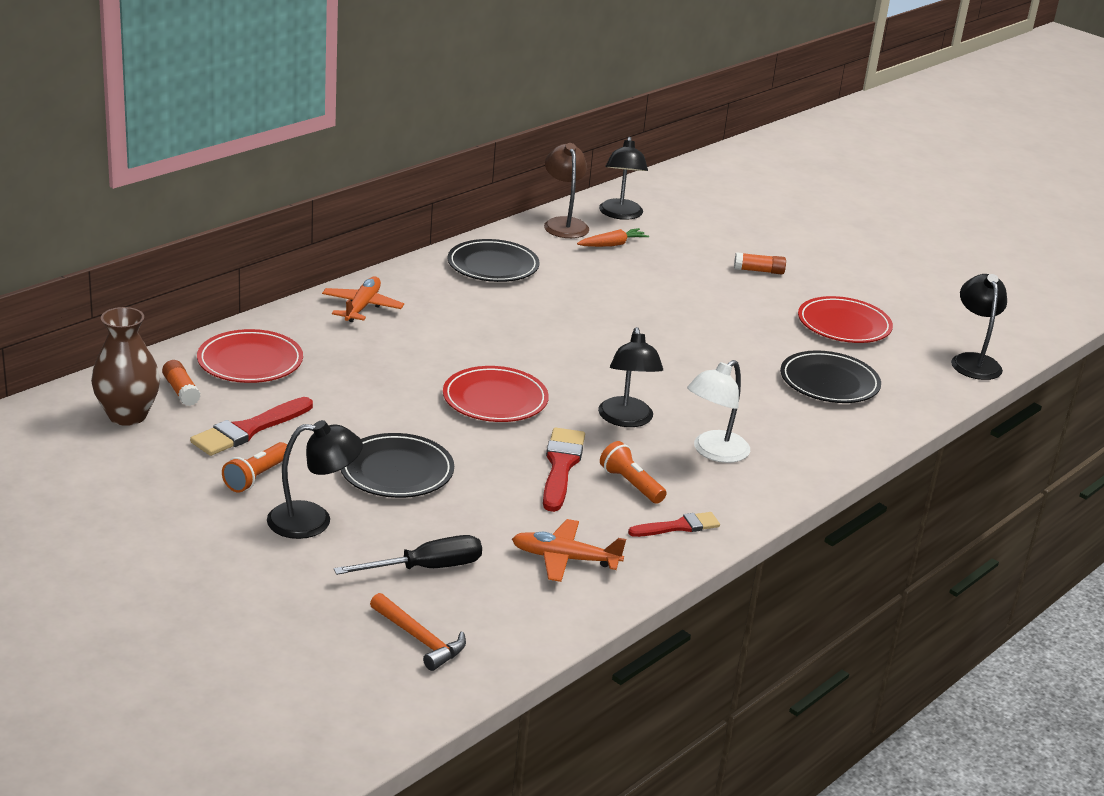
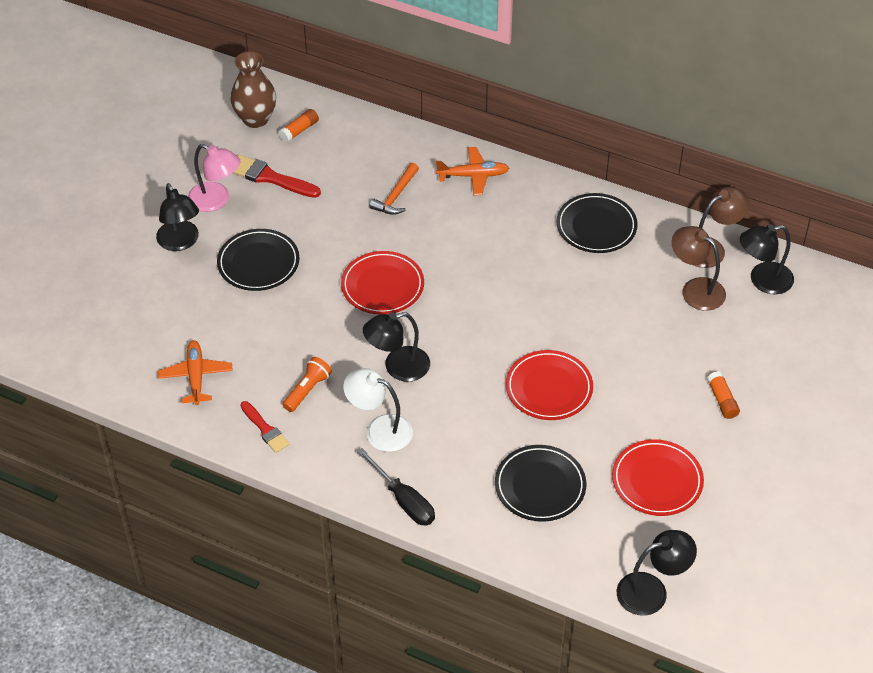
camera: 75 degrees right, 20 degrees up
red plate [197,329,303,383] -> red plate moved to [506,350,593,420]
orange flashlight [222,442,287,493] -> pink lamp [188,144,240,212]
black screwdriver [334,535,482,575] -> black screwdriver moved to [357,448,435,526]
orange hammer [370,593,466,671] -> orange hammer moved to [369,163,419,215]
red brush [543,427,585,512] -> none
orange carrot [577,228,649,247] -> brown lamp [672,226,726,311]

